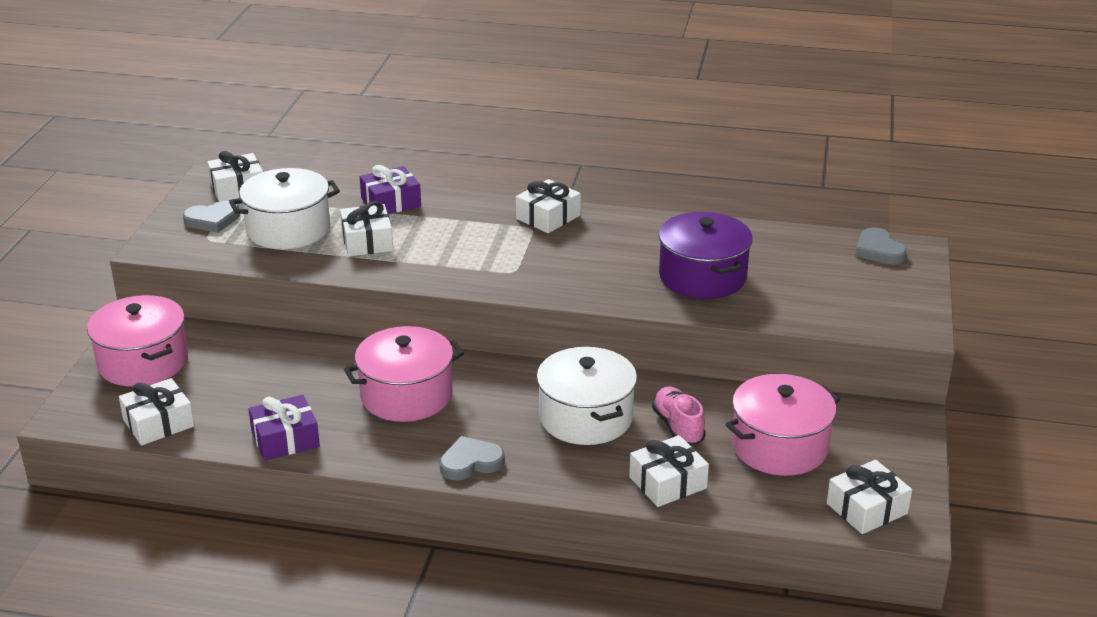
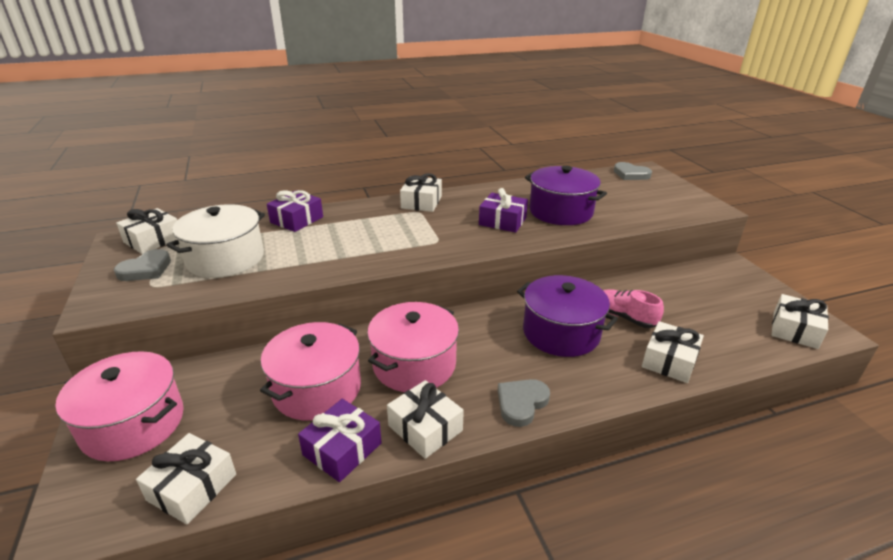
camera: 30 degrees left, 0 degrees up
white gift [340,201,393,256] -> white gift moved to [387,380,464,459]
white pot [537,347,637,445] -> purple pot [517,275,618,357]
pink pot [725,374,840,476] -> pink pot moved to [260,322,361,421]
none -> purple gift [479,188,528,233]

